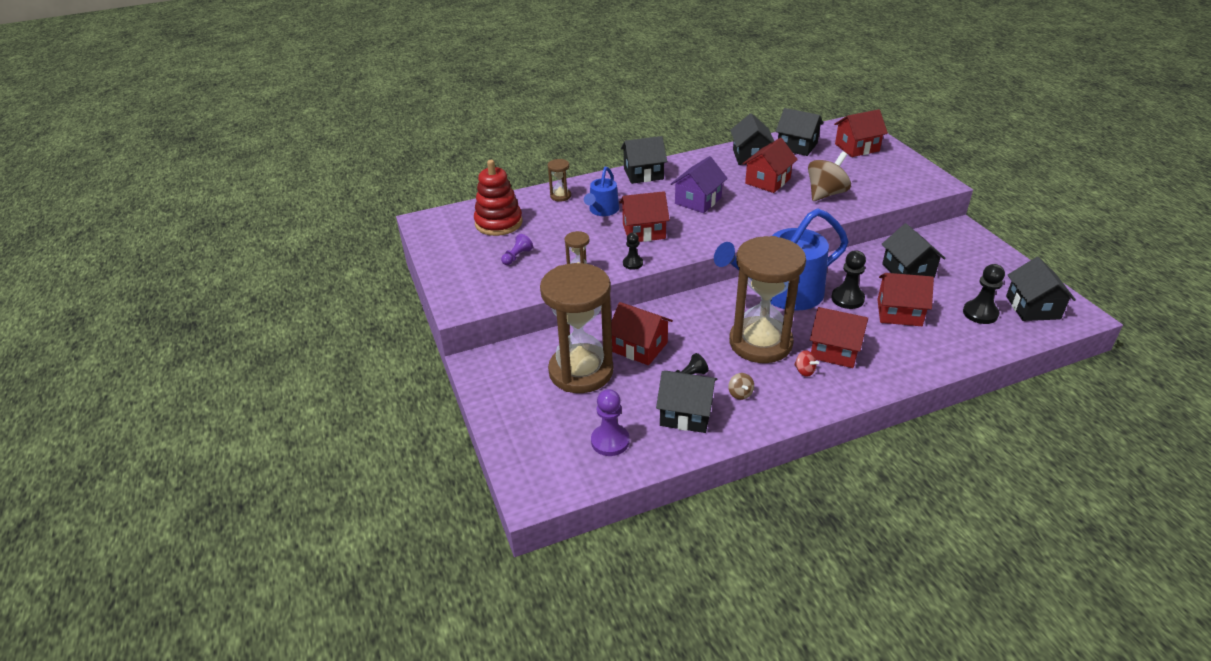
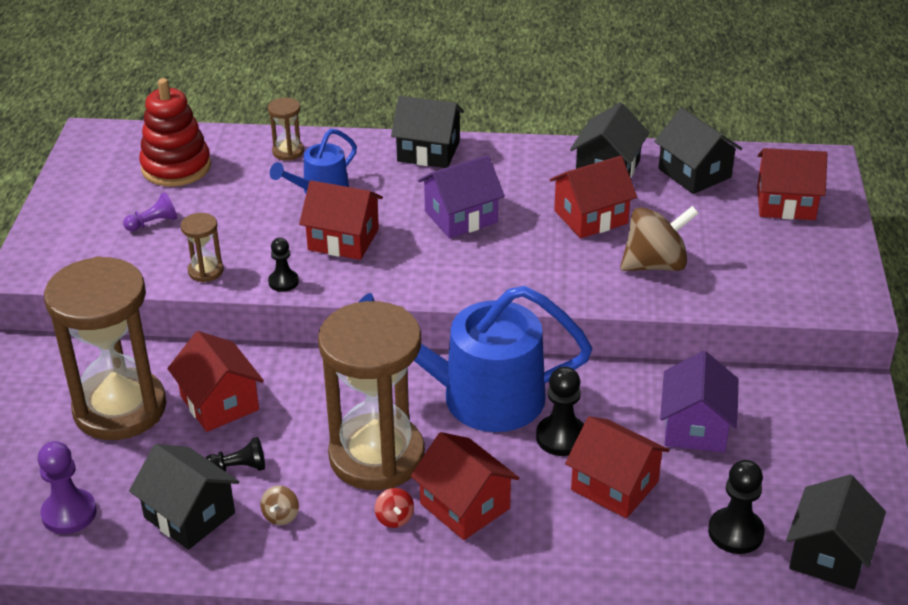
camera: 25 degrees right, 0 degrees up
black house [882,223,946,278] -> purple house [660,351,738,453]

